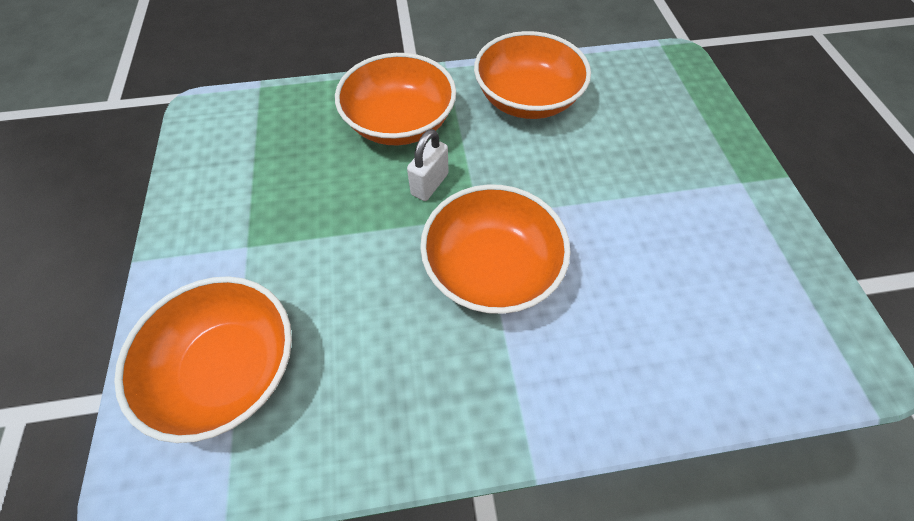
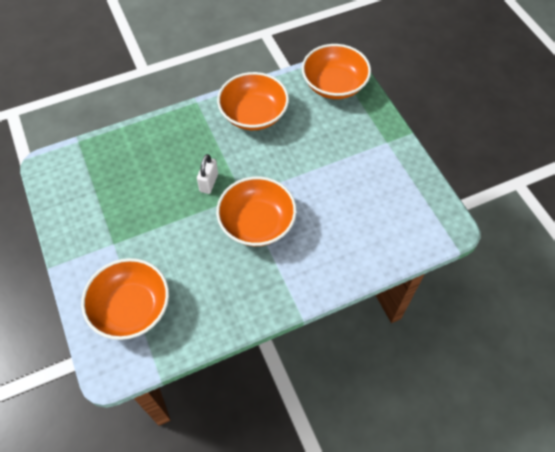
camera: 15 degrees left, 0 degrees up
orange bowl [335,53,456,145] -> orange bowl moved to [302,44,371,99]

